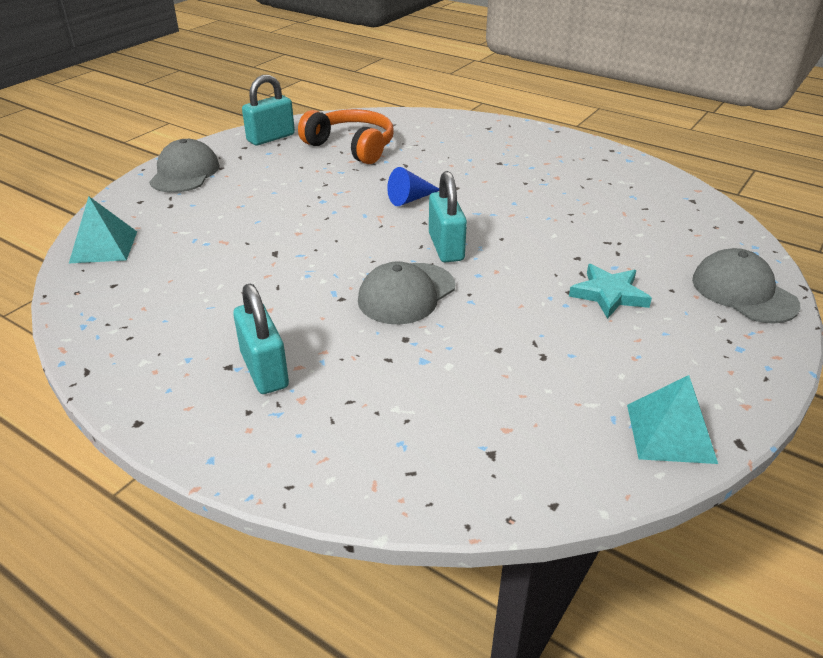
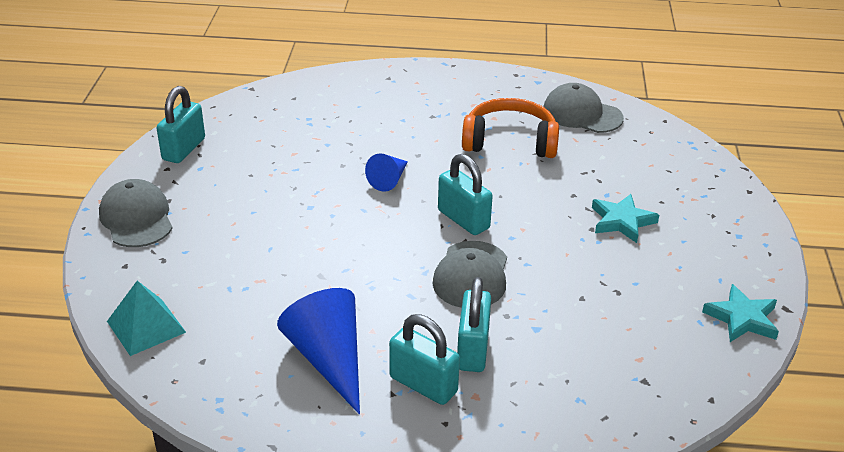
camera: 30 degrees left, 0 degrees up
orange headphones [298,109,393,164] -> orange headphones moved to [462,98,559,158]
turquoise pyramid [627,375,718,464] -> turquoise star [702,284,779,342]
grey cap [692,248,801,324] -> grey cap moved to [543,83,624,133]
none -> blue cone [277,288,360,414]
none -> turquoise padlock [457,277,491,372]

